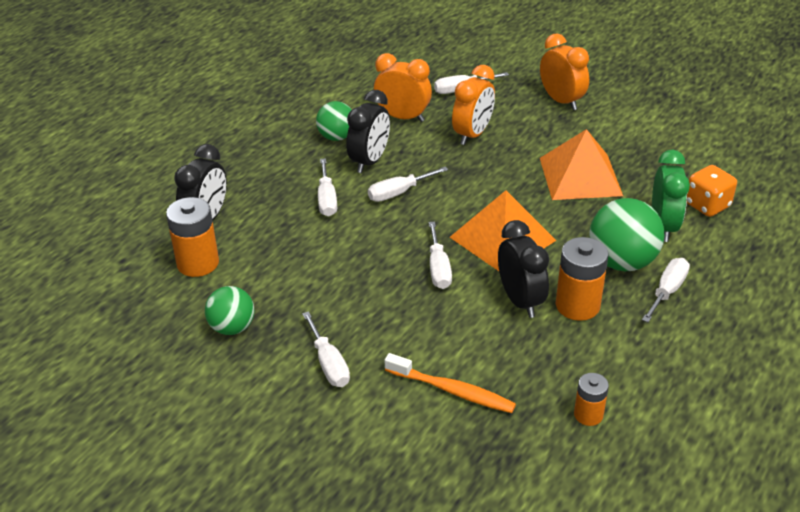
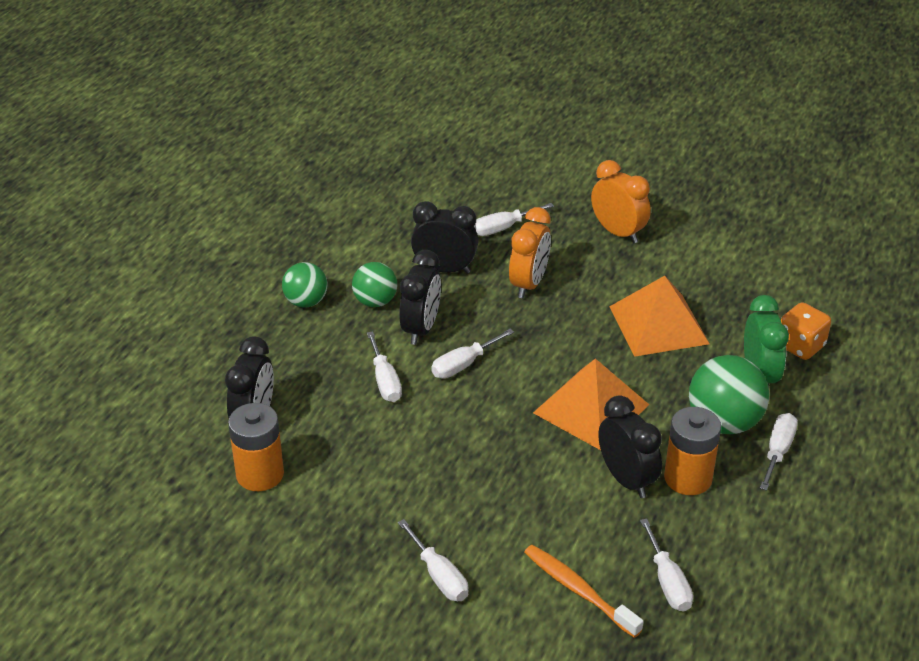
camera: 10 degrees left, 0 degrees up
green ball [205,286,254,335] -> green ball moved to [282,262,327,308]
orange clock [374,53,432,122] -> black clock [411,201,478,274]
orange toothbrush [385,353,516,413] -> orange toothbrush turned 150 degrees counterclockwise [524,545,644,638]
white screwdriver [429,222,452,289] -> white screwdriver moved to [640,518,693,612]
orange battery [574,373,609,426] -> none

